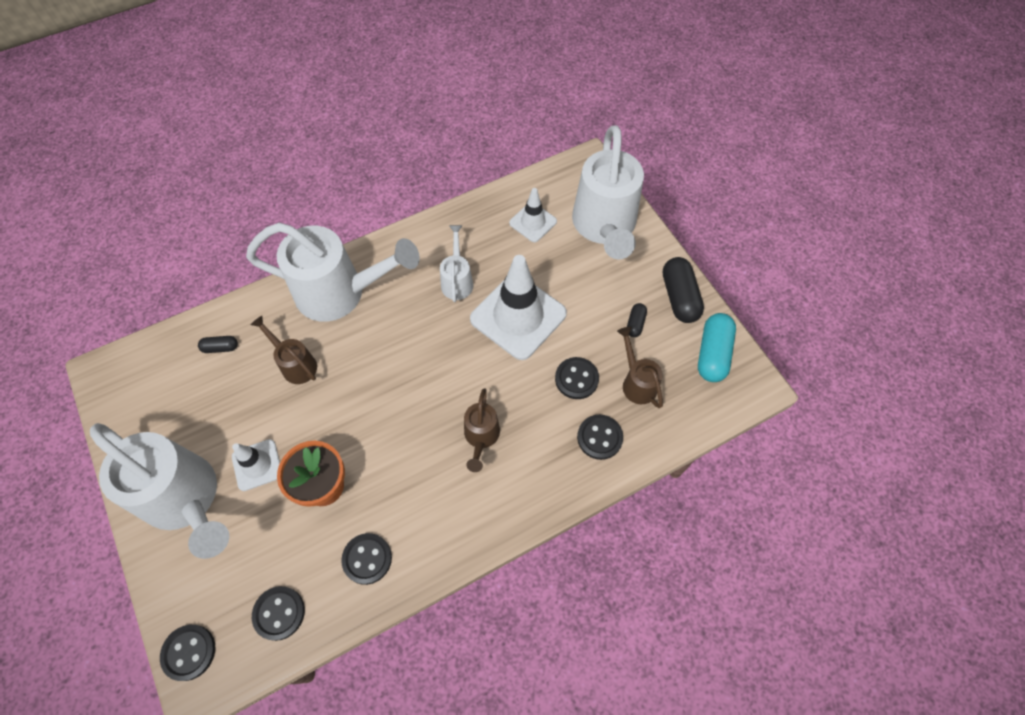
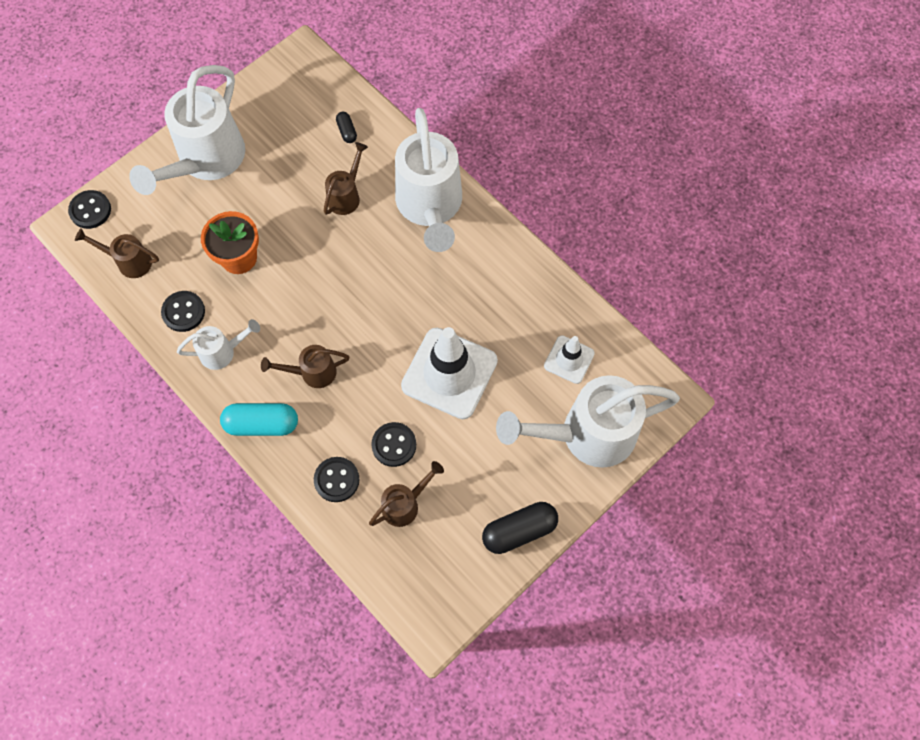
camera: 75 degrees right, 5 degrees up
white traffic cone [232,439,280,491] -> none
black button [252,586,305,641] -> brown watering can [75,228,159,278]
white watering can [440,225,473,302] -> white watering can moved to [177,319,260,370]
black capsule [627,303,647,337] -> none
turquoise capsule [698,313,736,382] -> turquoise capsule moved to [220,403,298,436]

